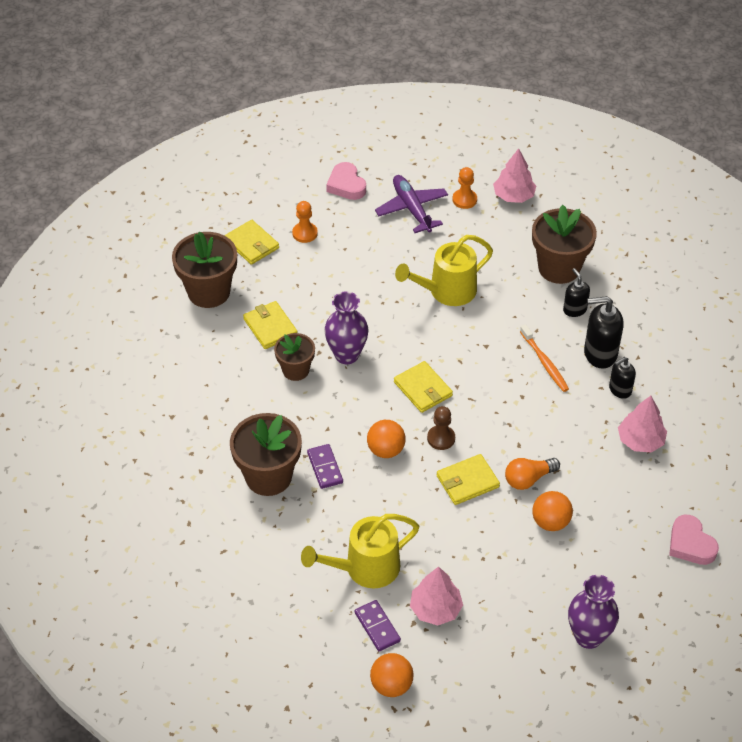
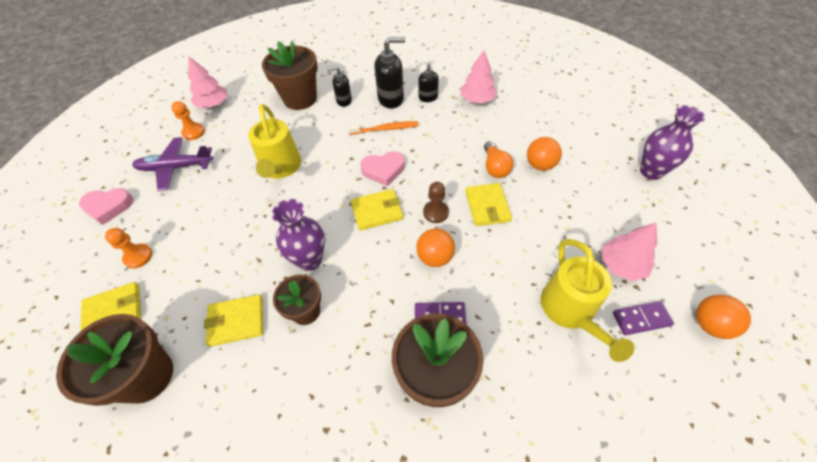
camera: 70 degrees left, 5 degrees up
black soap dispenser [584,296,624,369] -> black soap dispenser turned 120 degrees counterclockwise [374,37,405,108]
pink heart [669,515,719,565] -> pink heart moved to [360,152,405,186]

